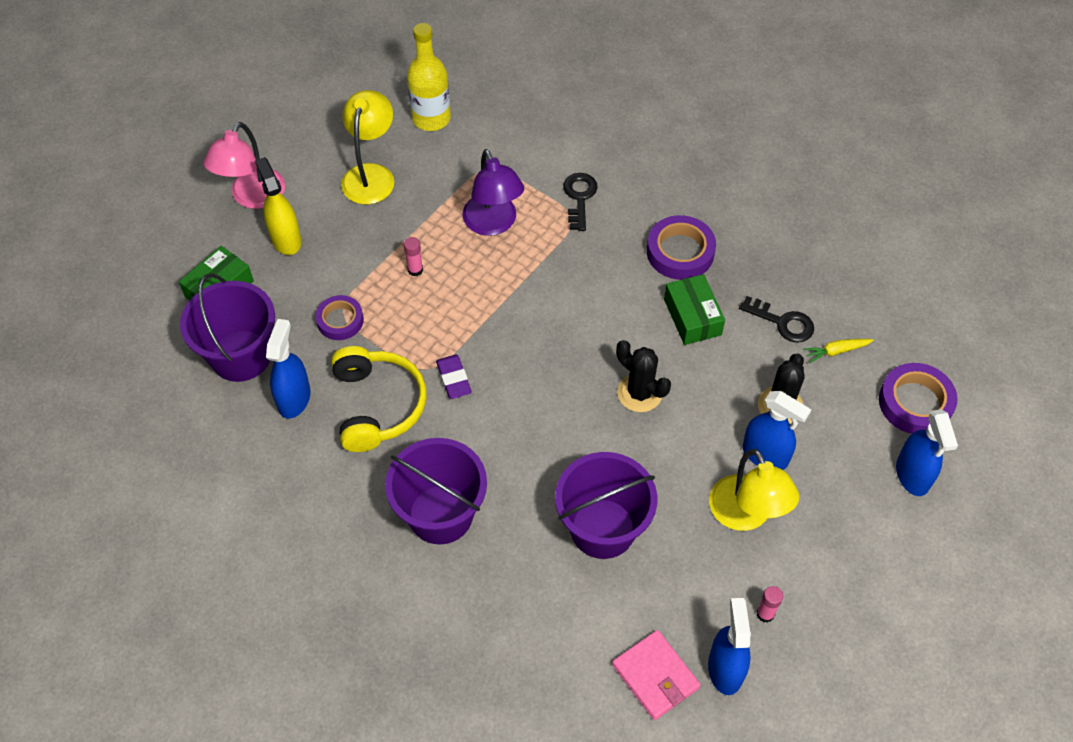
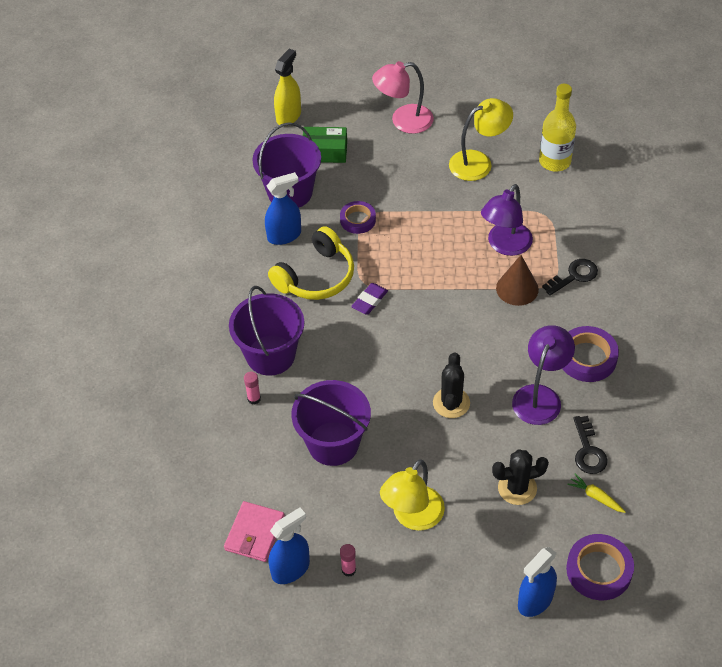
camera: 55 degrees right, 5 degrees down
yellow spray bottle [255,157,301,255] -> yellow spray bottle moved to [274,49,301,126]
pink glue stick [404,237,423,276] -> pink glue stick moved to [244,372,261,404]
green box [664,274,725,345] -> purple lamp [512,325,575,425]
blue spray bottle [743,391,812,470] -> none
none -> brown cone [496,255,539,306]

